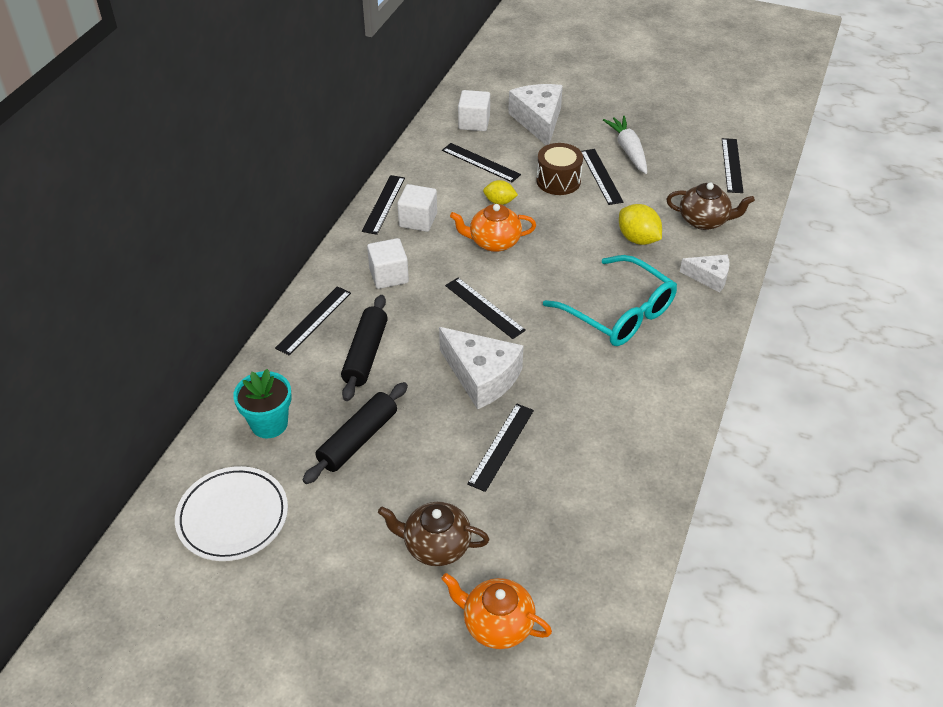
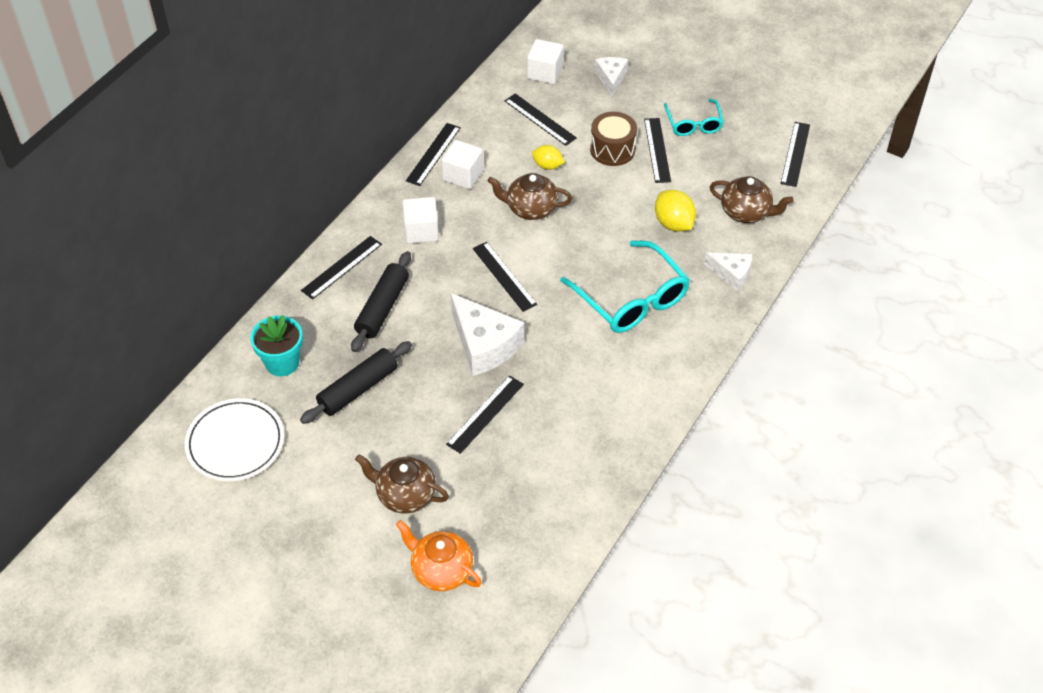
camera: 10 degrees right, 5 degrees up
orange teapot [450,204,536,252] -> brown teapot [488,173,572,220]
white cheese [508,84,563,145] -> white cheese [595,57,628,97], size x0.58
white carrot [603,116,647,174] -> turquoise glasses [664,99,724,136]

